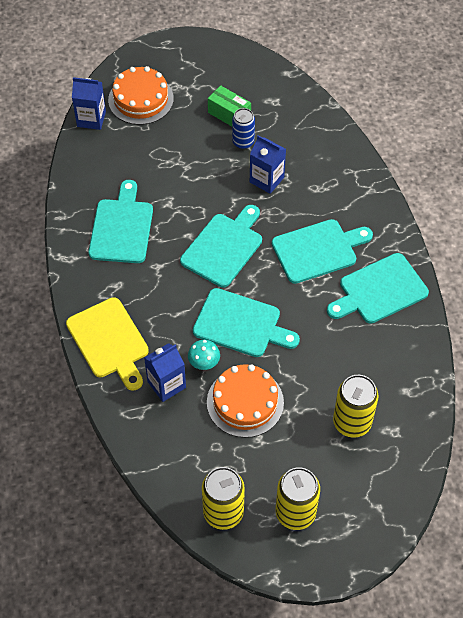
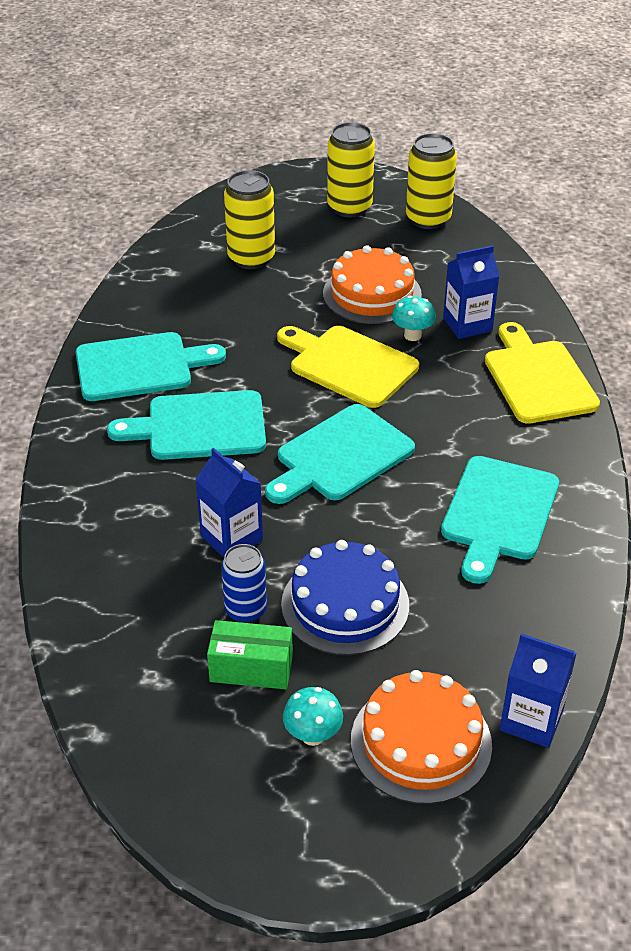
camera: 165 degrees left, 15 degrees down
turquoise cutting board [193,288,300,357] -> yellow cutting board [277,326,419,408]
green box [208,85,251,126] -> green box turned 45 degrees counterclockwise [207,620,293,689]
none -> blue cake [281,540,409,655]
none -> turquoise mushroom [283,687,343,746]

